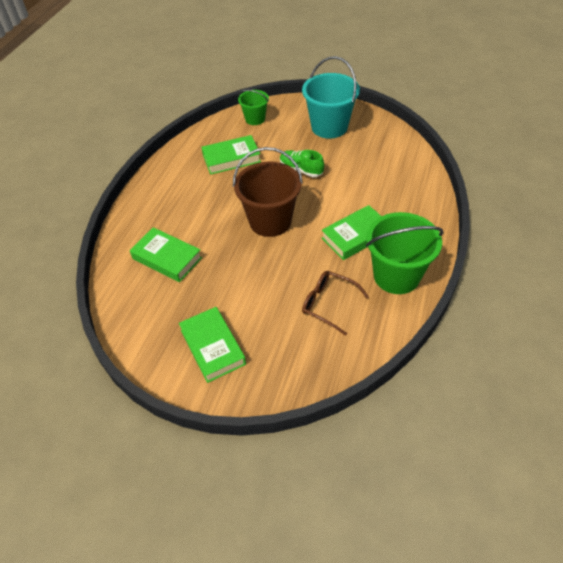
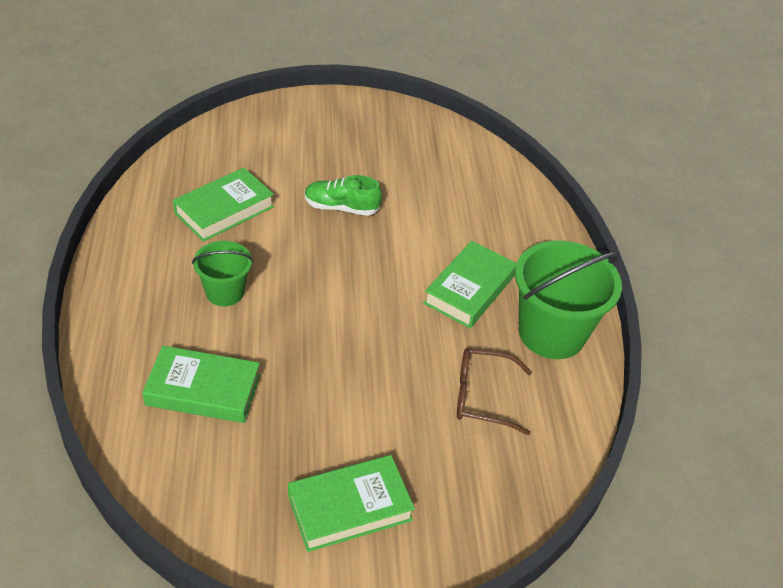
camera: 30 degrees left, 5 degrees down
green book [179,307,246,383] -> green book turned 60 degrees counterclockwise [288,455,415,552]
brown bucket [233,147,303,237] -> none
green bucket [238,90,269,125] -> green bucket moved to [192,241,253,306]
turquoise bucket [302,56,360,139] -> none

